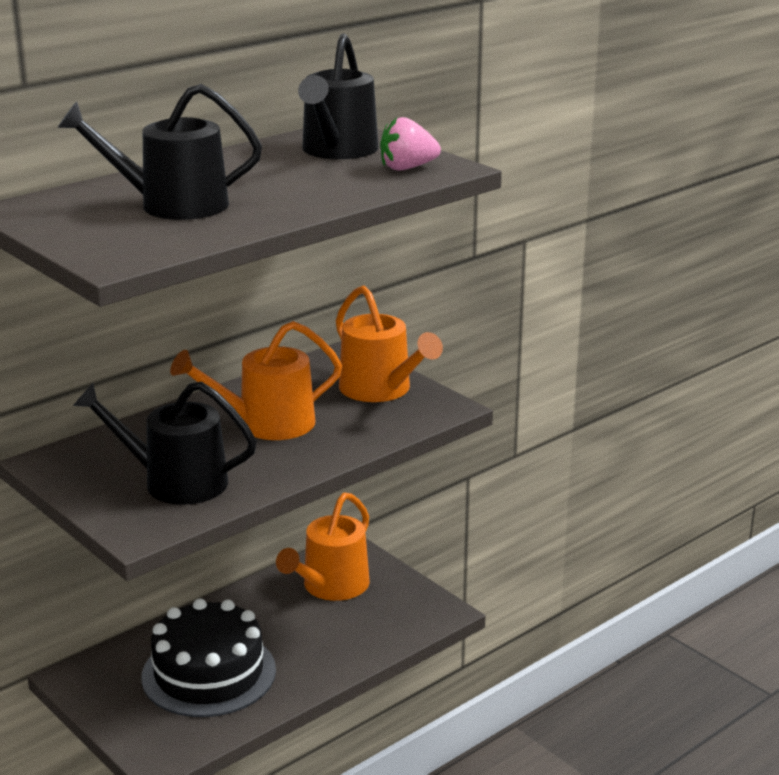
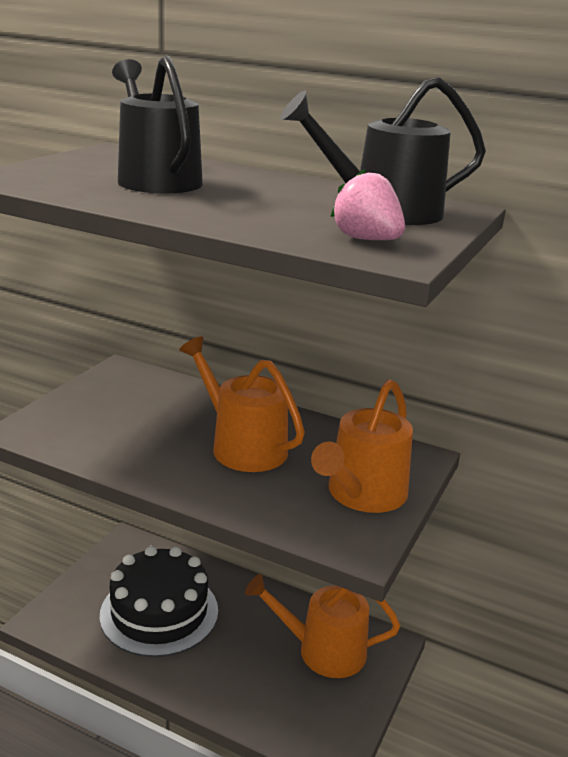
camera: 65 degrees right, 0 degrees up
black watering can [73,381,257,505] -> none

